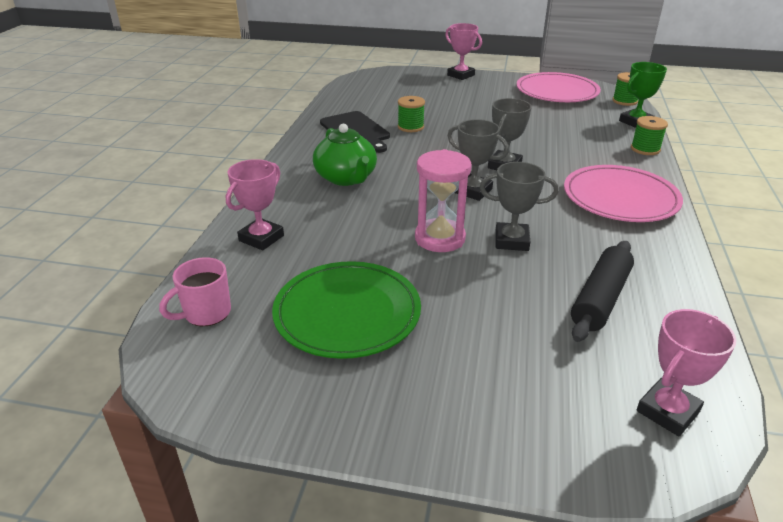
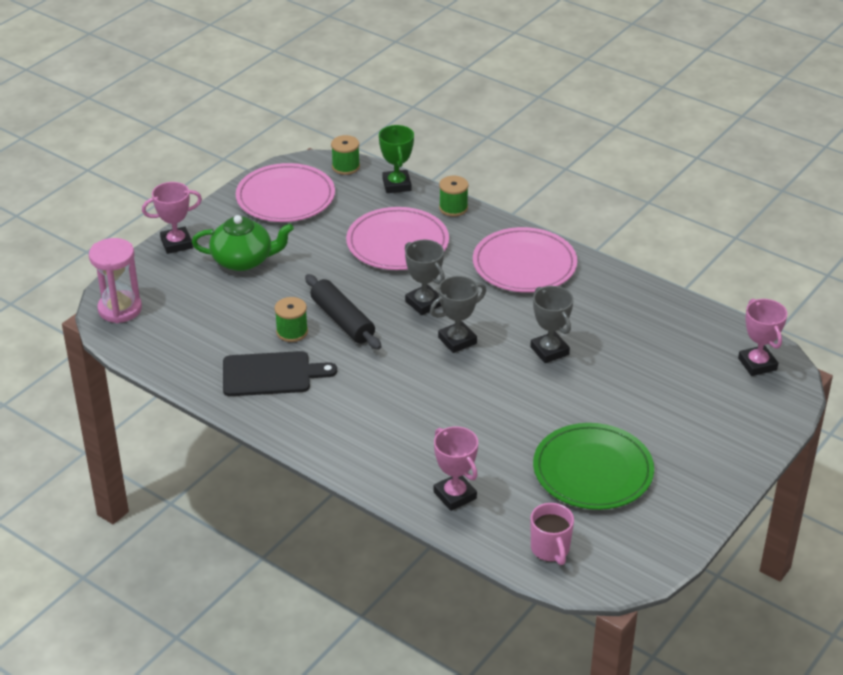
camera: 65 degrees left, 5 degrees up
green teapot [313,124,377,186] -> green teapot moved to [192,215,294,271]
pink hourglass [415,149,472,252] -> pink hourglass moved to [89,238,142,323]
grey trophy [480,162,559,251] -> grey trophy turned 60 degrees counterclockwise [530,286,573,363]
black rolling pin [571,241,634,342] -> black rolling pin moved to [305,274,381,350]
none -> pink plate [346,207,449,270]

